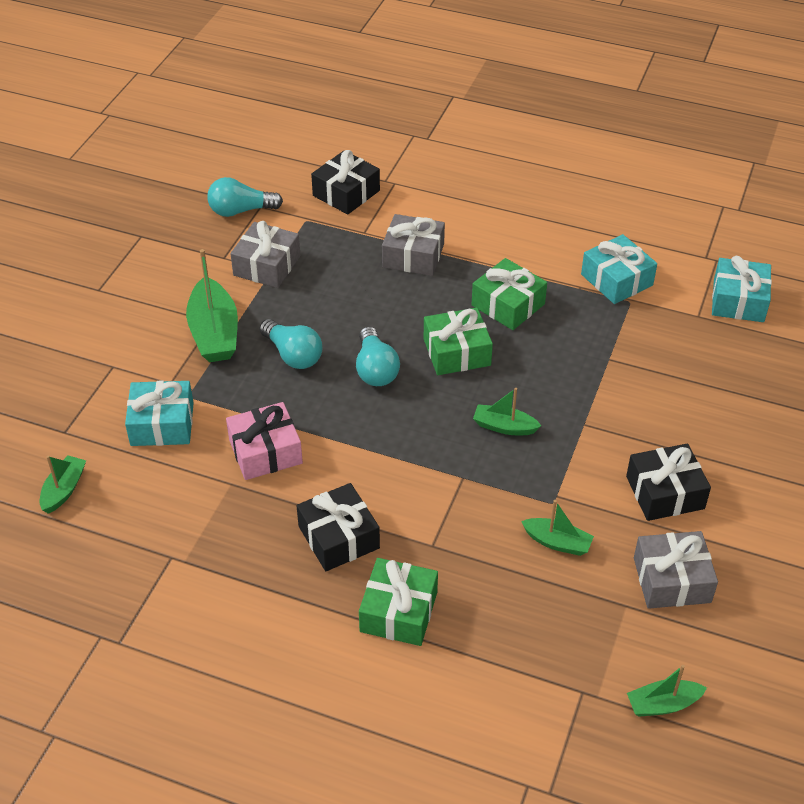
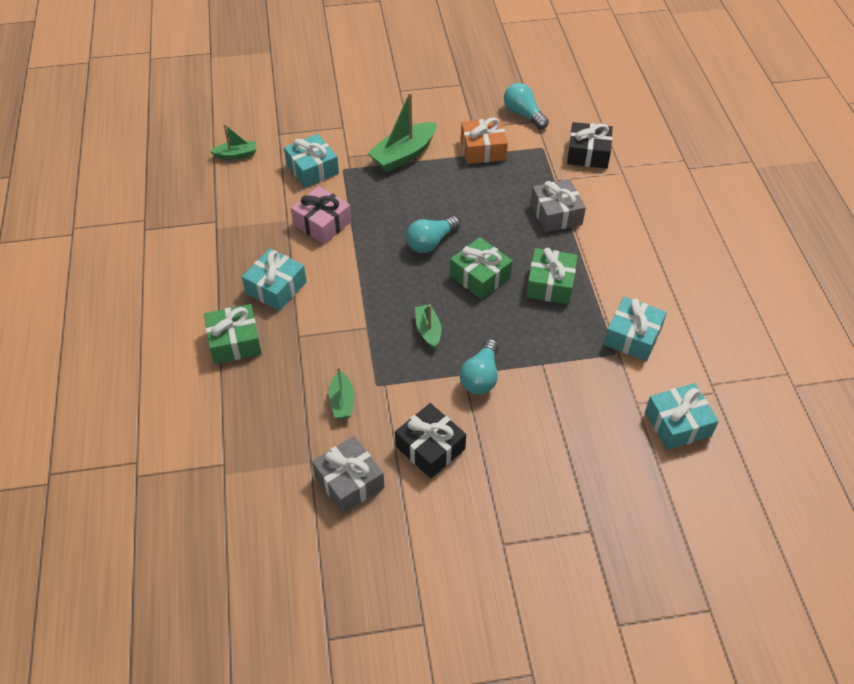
camera: 60 degrees right, 5 degrees up
grey gift [231,221,301,288] -> orange gift [461,117,508,164]
turquoise light bulb [259,319,323,369] -> turquoise light bulb moved to [460,339,498,395]
black gift [297,483,380,571] -> turquoise gift [242,249,307,311]
green boat [627,665,707,717] -> none

